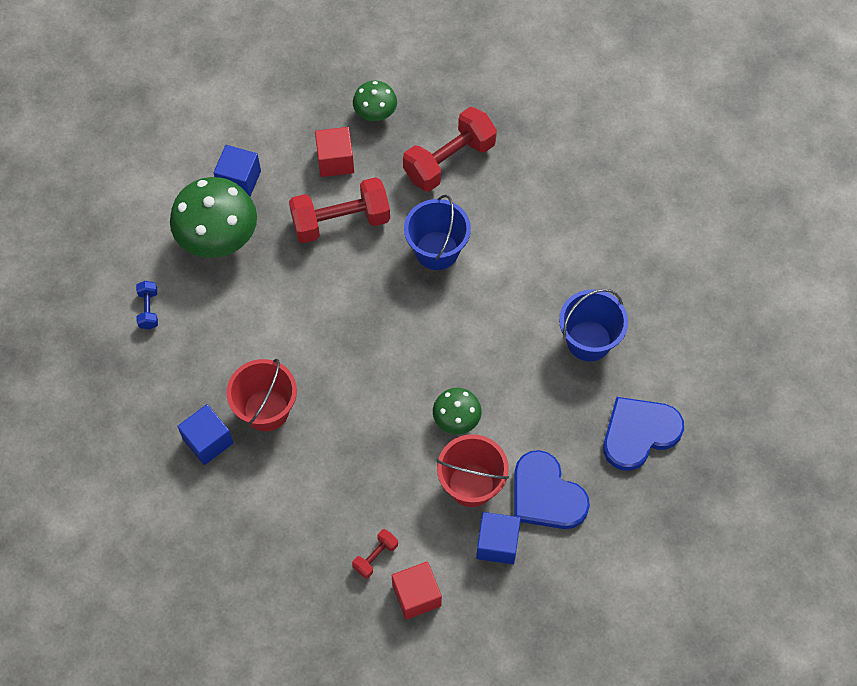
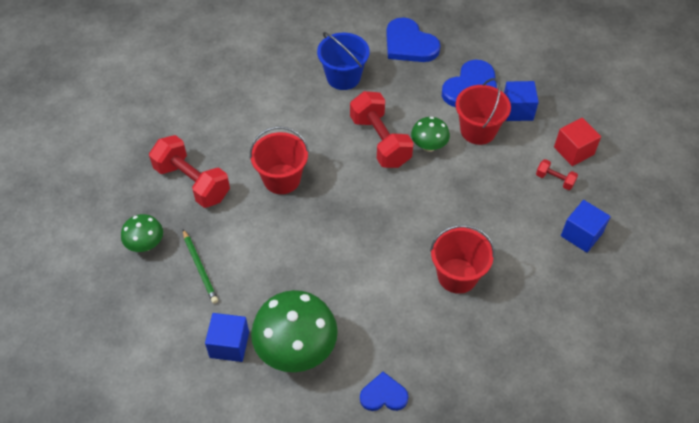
camera: 100 degrees left, 10 degrees down
blue dumbbell [136,281,158,329] -> blue heart [360,372,408,411]
blue cube [177,404,233,465] -> blue cube moved to [561,200,611,253]
red dumbbell [289,177,390,243] -> red dumbbell moved to [350,91,414,168]
red cube [315,127,354,177] -> green pencil [183,229,218,304]
blue bucket [404,195,471,270] -> red bucket [250,127,309,194]

